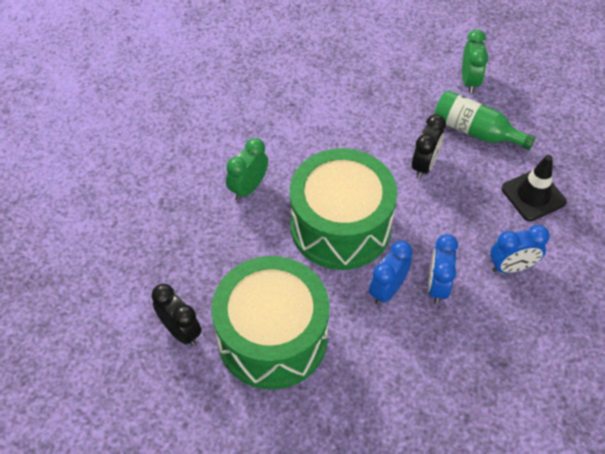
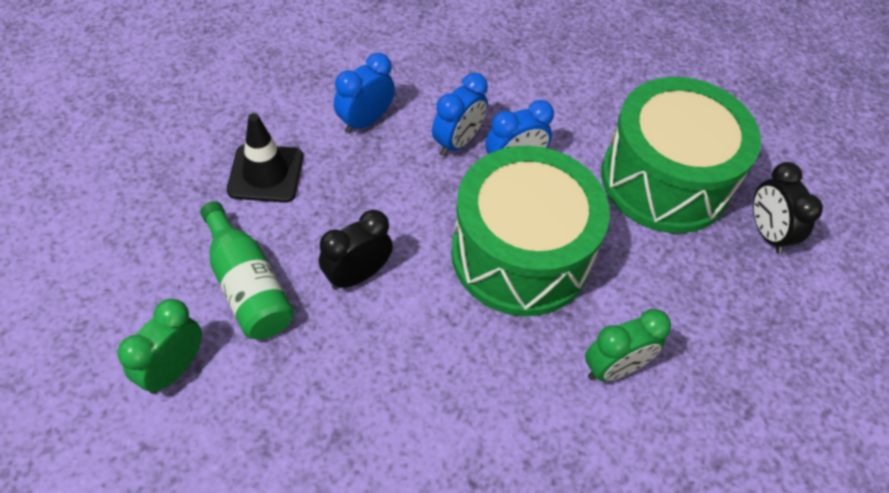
camera: 155 degrees left, 0 degrees up
blue clock [490,225,550,273] -> blue clock turned 60 degrees counterclockwise [334,53,395,134]

